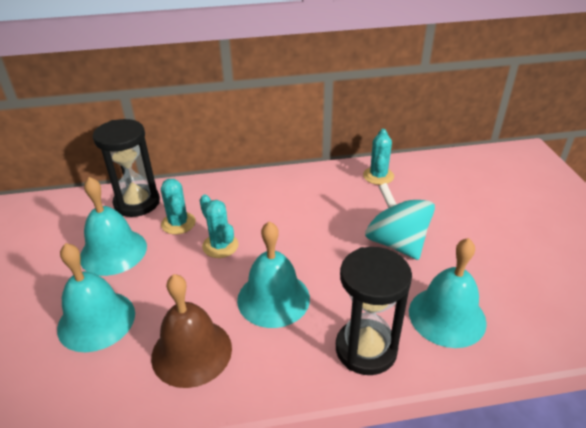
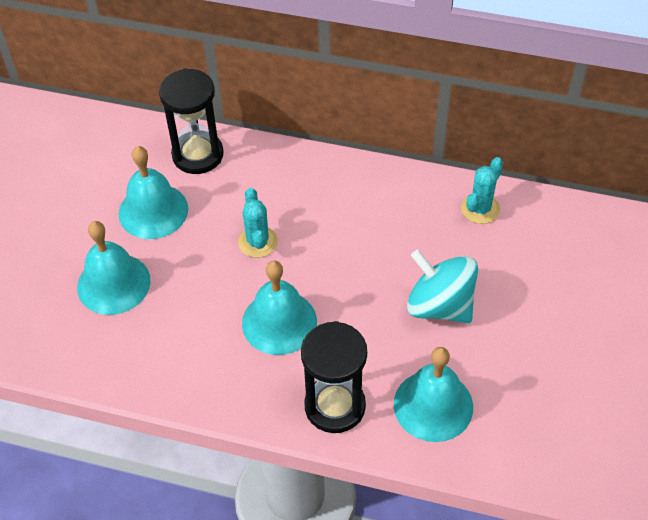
camera: 25 degrees right, 15 degrees up
brown bell [151,274,232,388] -> none
turquoise cactus [161,179,196,234] -> none
turquoise spinning top [365,183,435,260] -> turquoise spinning top turned 45 degrees counterclockwise [407,250,478,323]

